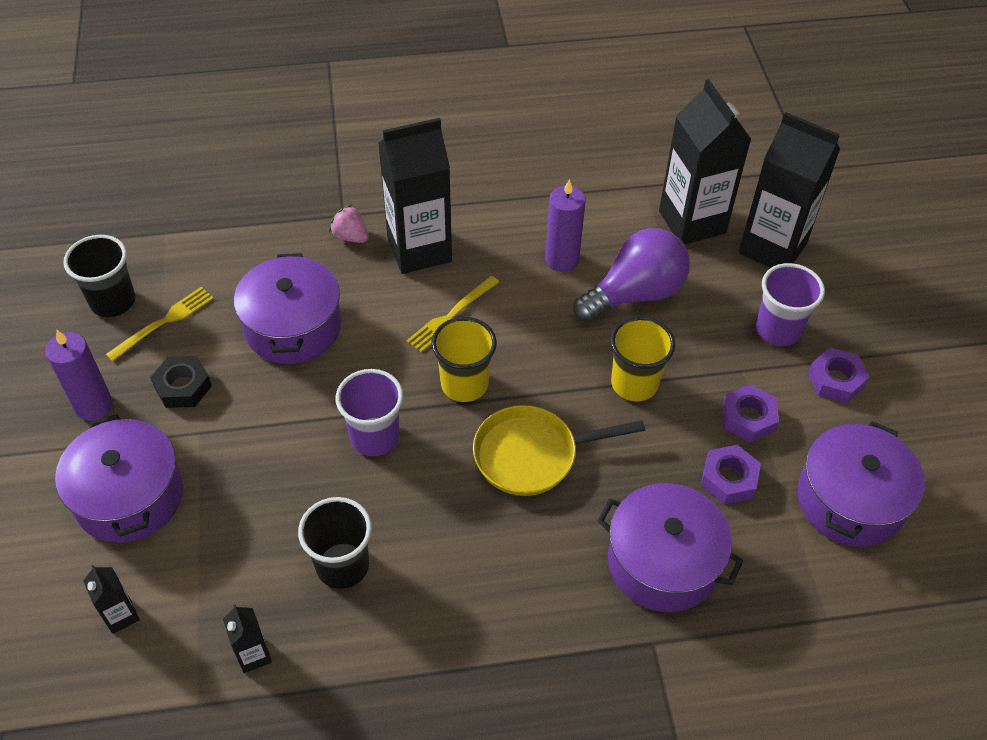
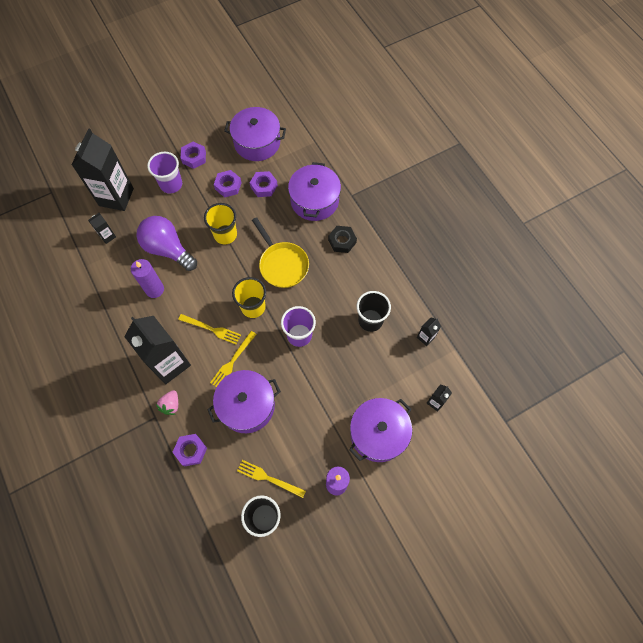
camera: 110 degrees left, 15 degrees up
black nut [150,356,212,408] -> black nut moved to [328,226,357,253]
black carton [659,79,751,245] -> black carton [88,213,116,244], size x0.43
none -> purple nut [172,434,207,467]
none -> yellow fork [210,331,257,387]

